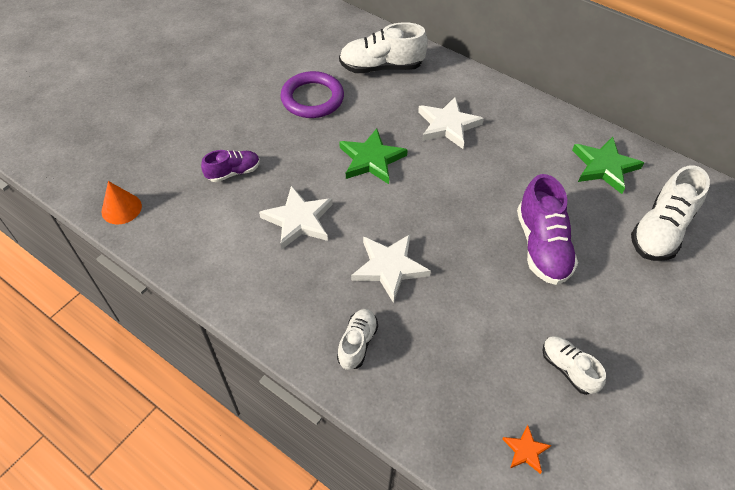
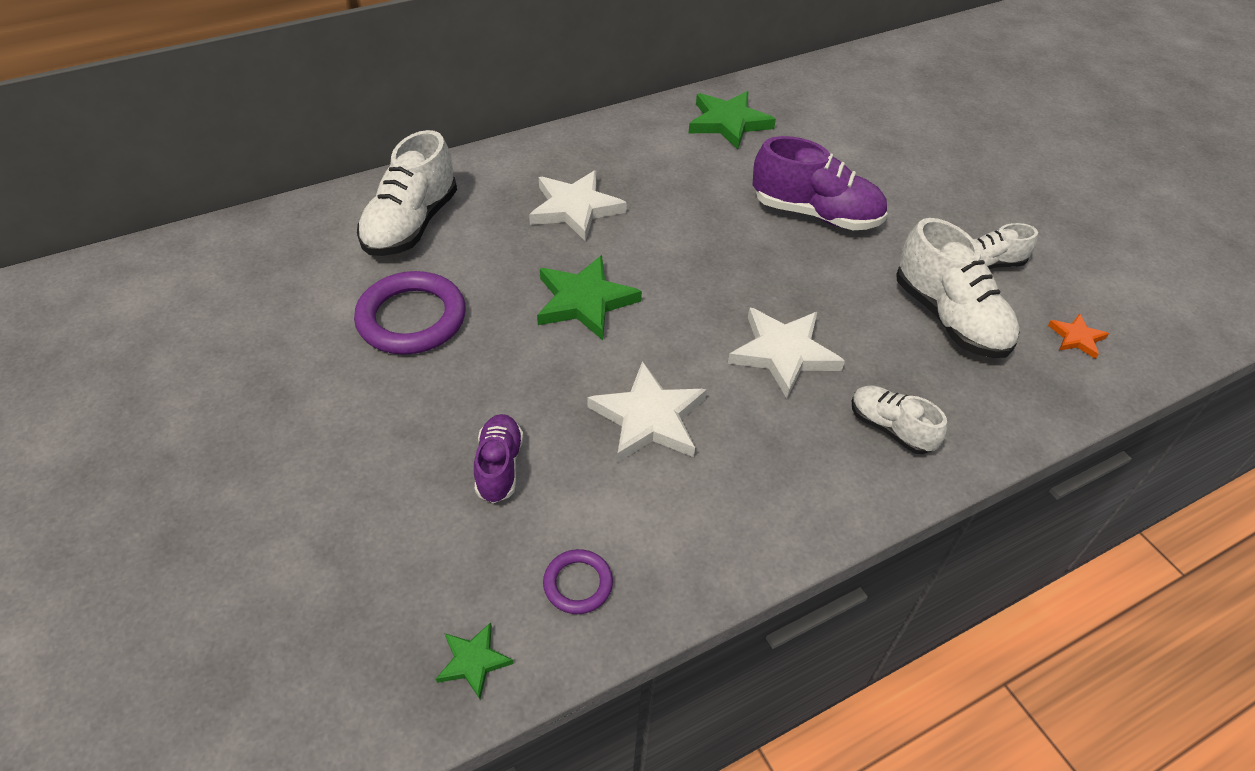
camera: 65 degrees left, 5 degrees down
orange cone [102,181,142,224] -> green star [436,622,514,699]
white shoe [631,165,710,261] -> white shoe moved to [896,218,1020,358]
none -> purple ring [543,549,613,614]

